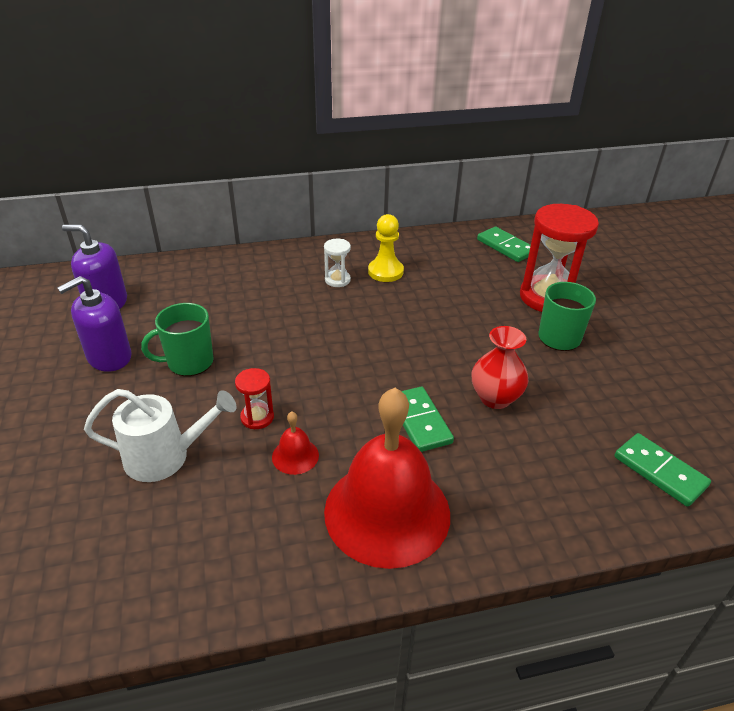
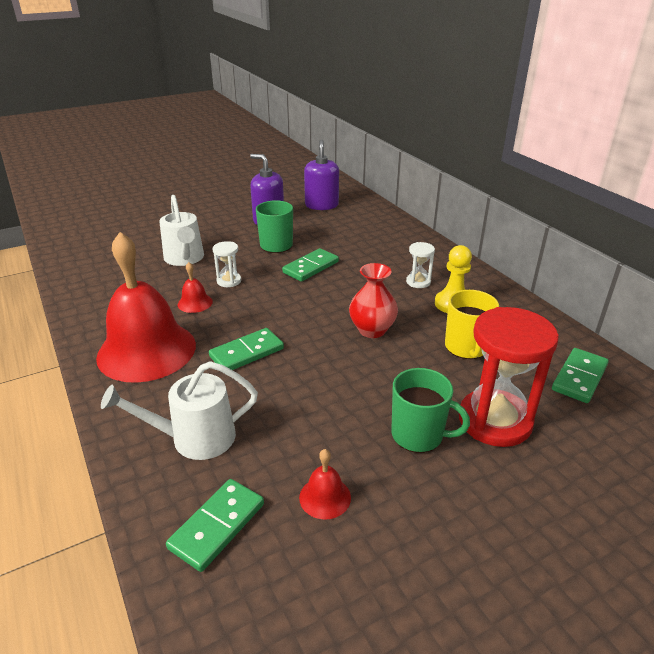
camera: 75 degrees right, 5 degrees down
red hourglass [235,368,274,429] -> white hourglass [213,241,241,287]
red vase [472,326,529,409] -> red vase moved to [349,263,398,338]
none -> white watering can [101,361,258,460]
none -> green domino [282,248,339,282]
none -> red bell [299,449,351,520]
none -> yellow mug [445,290,499,359]

